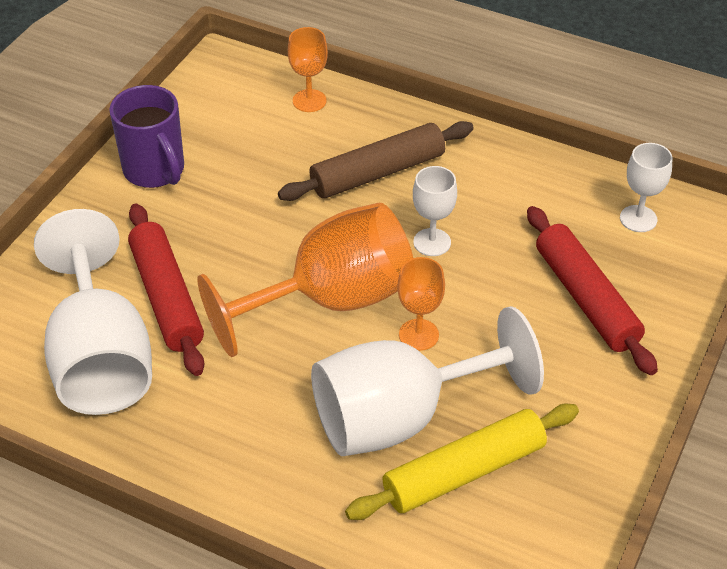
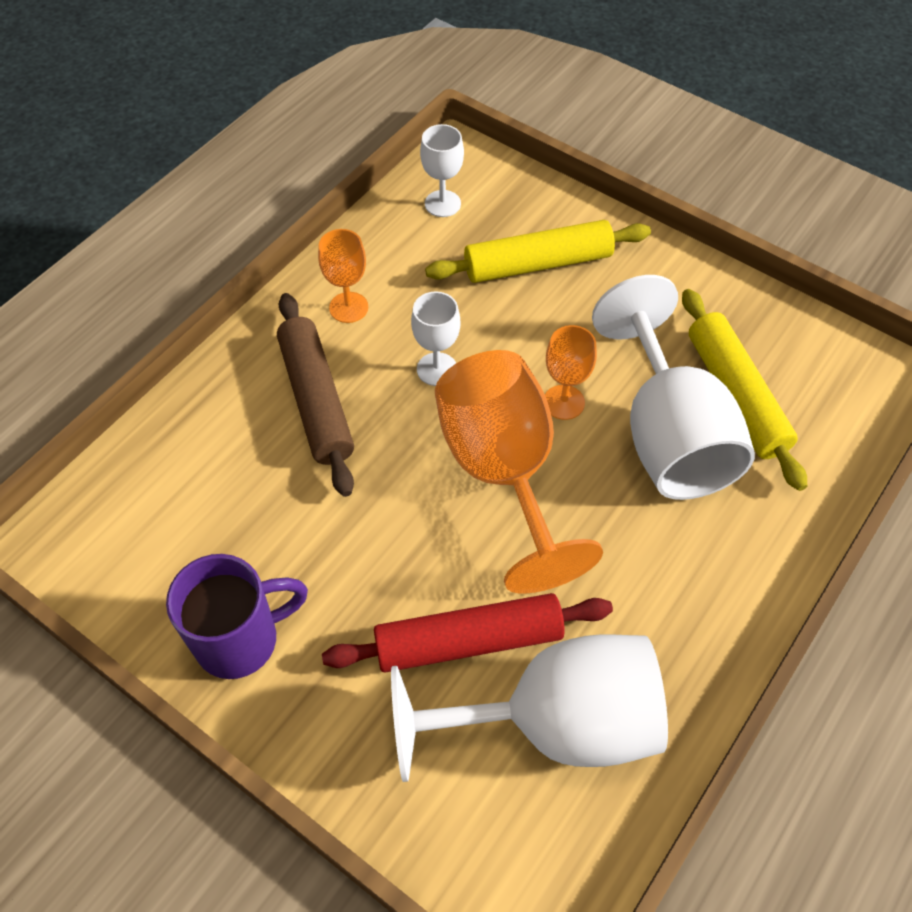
camera: 80 degrees left, 10 degrees up
orange goblet [288,27,328,112] -> orange goblet moved to [318,229,368,323]
red rolling pin [527,206,658,375] -> yellow rolling pin [425,220,651,283]

